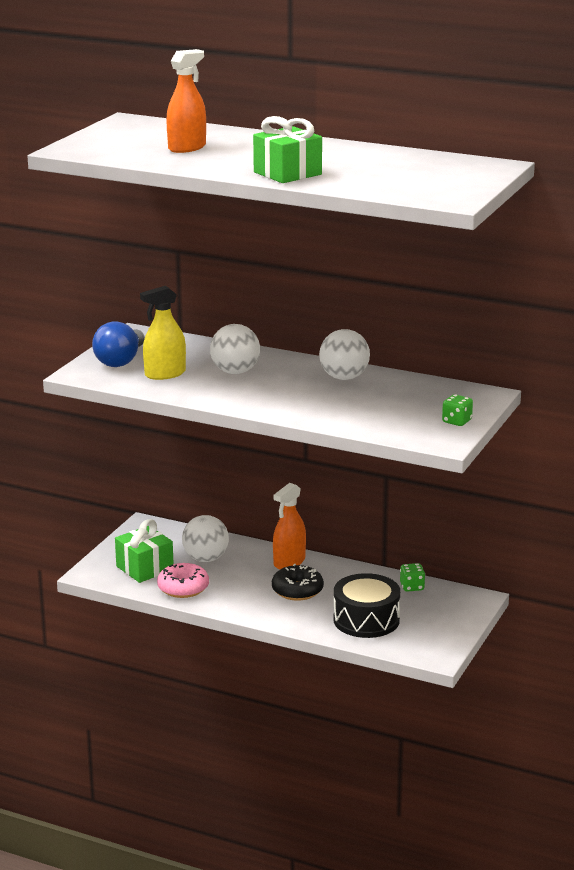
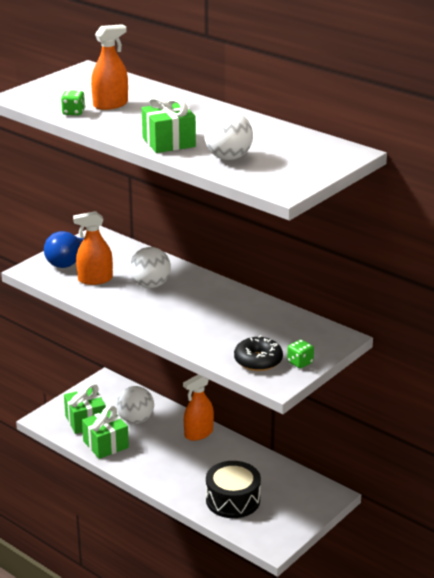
camera: 15 degrees right, 5 degrees up
yellow spray bottle [140,286,186,380] -> orange spray bottle [73,211,113,285]
pink donut [157,563,209,598] -> green gift [82,405,129,459]
black donut [272,564,324,601] -> black donut moved to [234,335,283,371]
white ball [319,329,370,380] -> white ball moved to [204,111,253,160]
green dice [400,563,425,592] -> green dice moved to [61,90,85,115]

